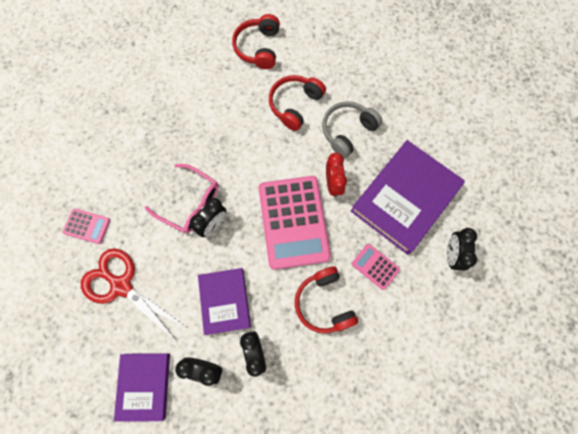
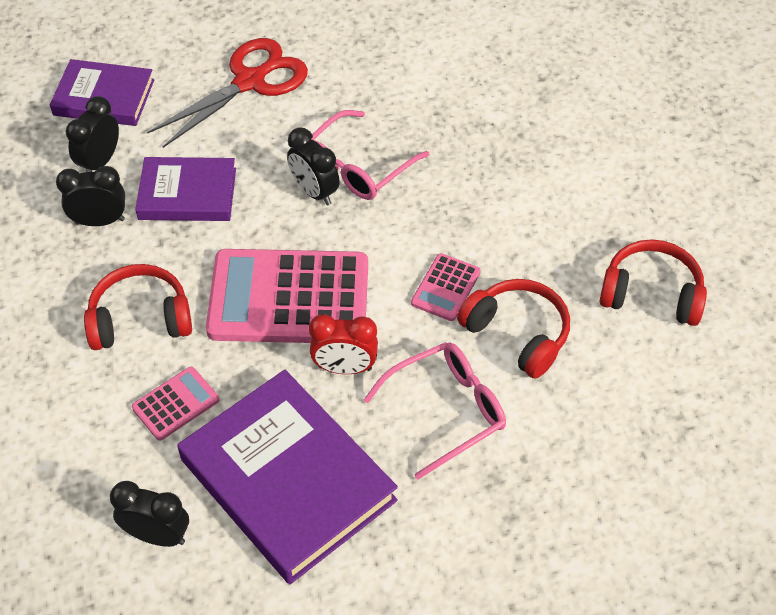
camera: 100 degrees right, 20 degrees down
pink calculator [63,208,110,244] -> pink calculator moved to [411,253,481,321]
grey headphones [322,101,382,158] -> pink glasses [363,342,506,480]

